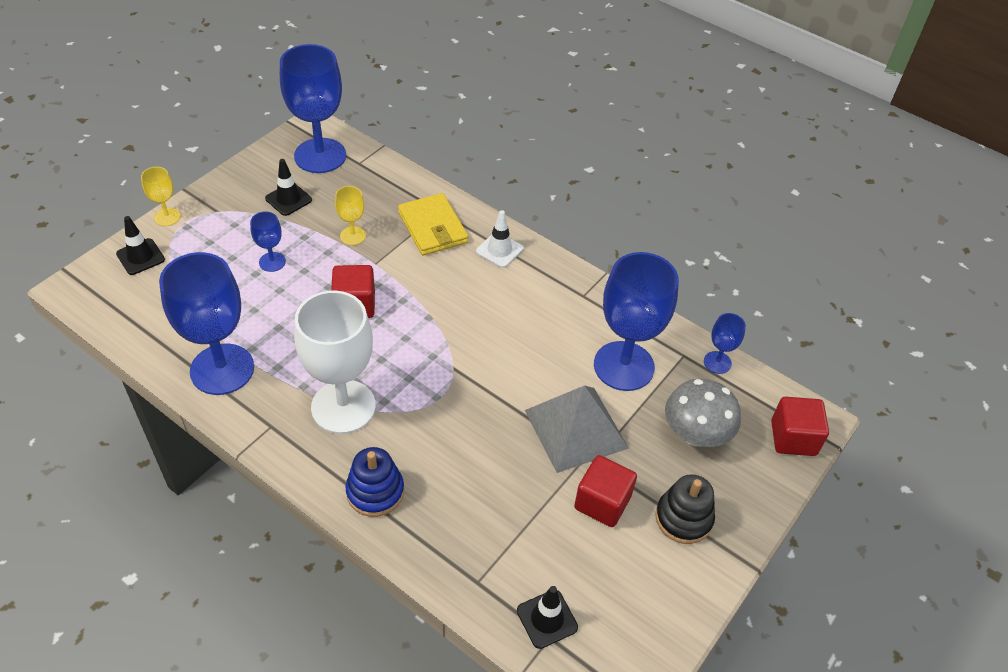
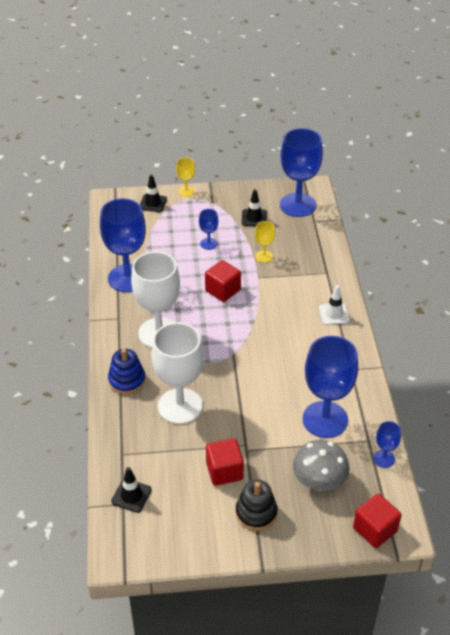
camera: 50 degrees right, 5 degrees down
yellow wallet [398,193,468,255] -> none
grey pyramid [525,385,629,473] -> none
none -> white goblet [151,322,204,424]

